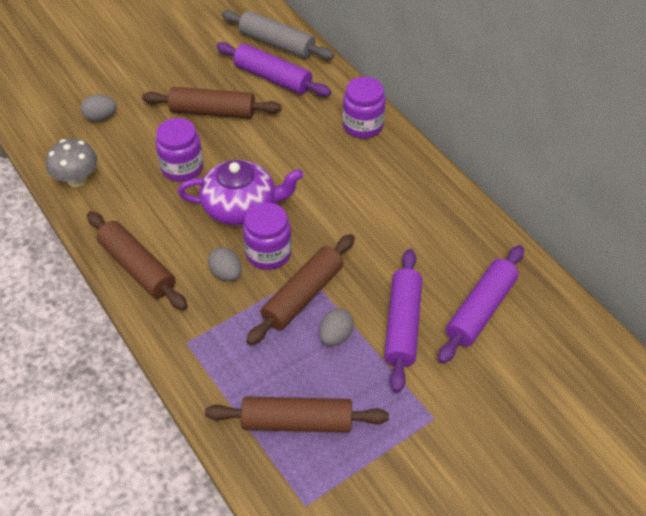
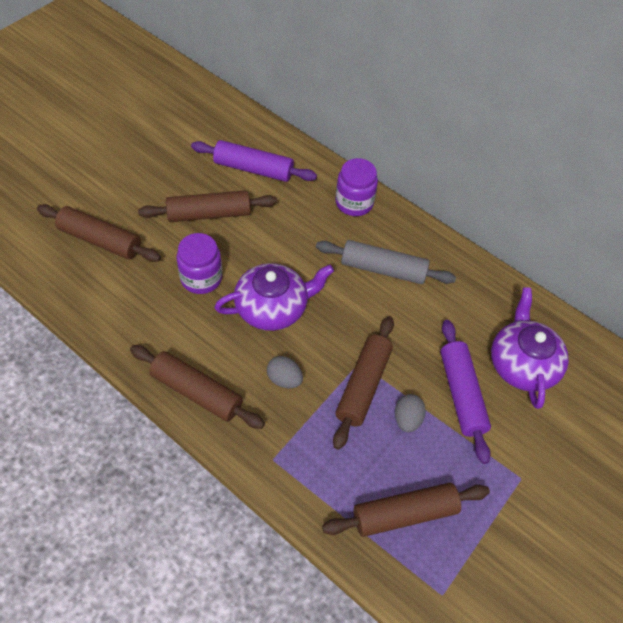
camera: 20 degrees left, 5 degrees up
grey mushroom [46,139,98,187] -> none
grey egg [81,95,117,122] -> brown rolling pin [37,204,161,262]
grey rolling pin [222,10,334,60] -> grey rolling pin moved to [316,240,456,284]
purple jar [243,202,292,270] -> none
purple rolling pin [438,245,524,364] -> purple teapot [491,288,569,409]

